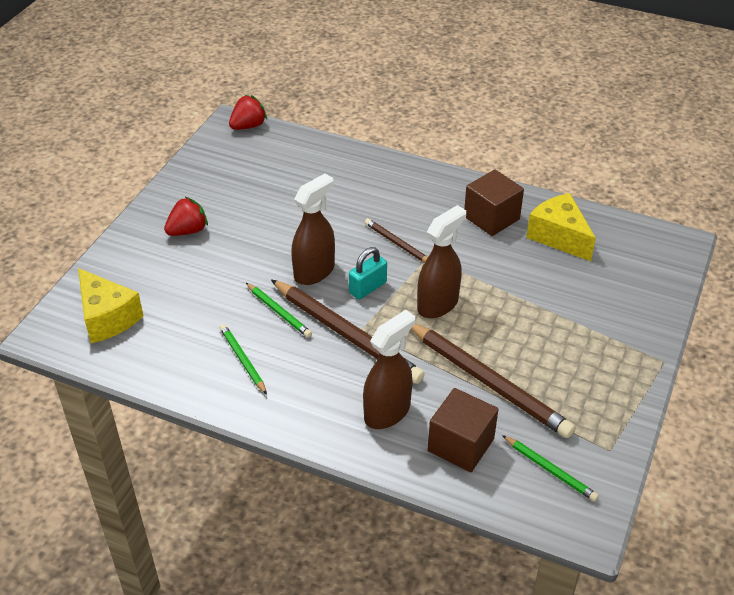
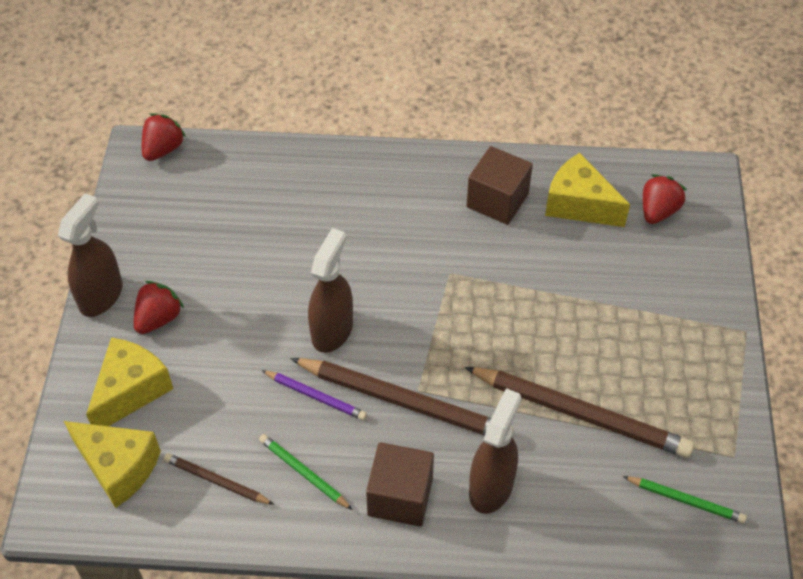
camera: 20 degrees left, 10 degrees up
green pencil [246,283,312,338] -> purple pencil [262,370,367,420]
turquoise padlock [349,247,387,300] -> none
brown pencil [365,218,428,262] -> brown pencil moved to [164,453,274,505]
brown spray bottle [417,205,466,318] -> brown spray bottle moved to [58,193,123,317]
brown cube [428,388,498,472] -> brown cube moved to [366,442,434,527]
none -> yellow cheese [86,337,173,426]
none -> red strawberry [643,174,687,224]

